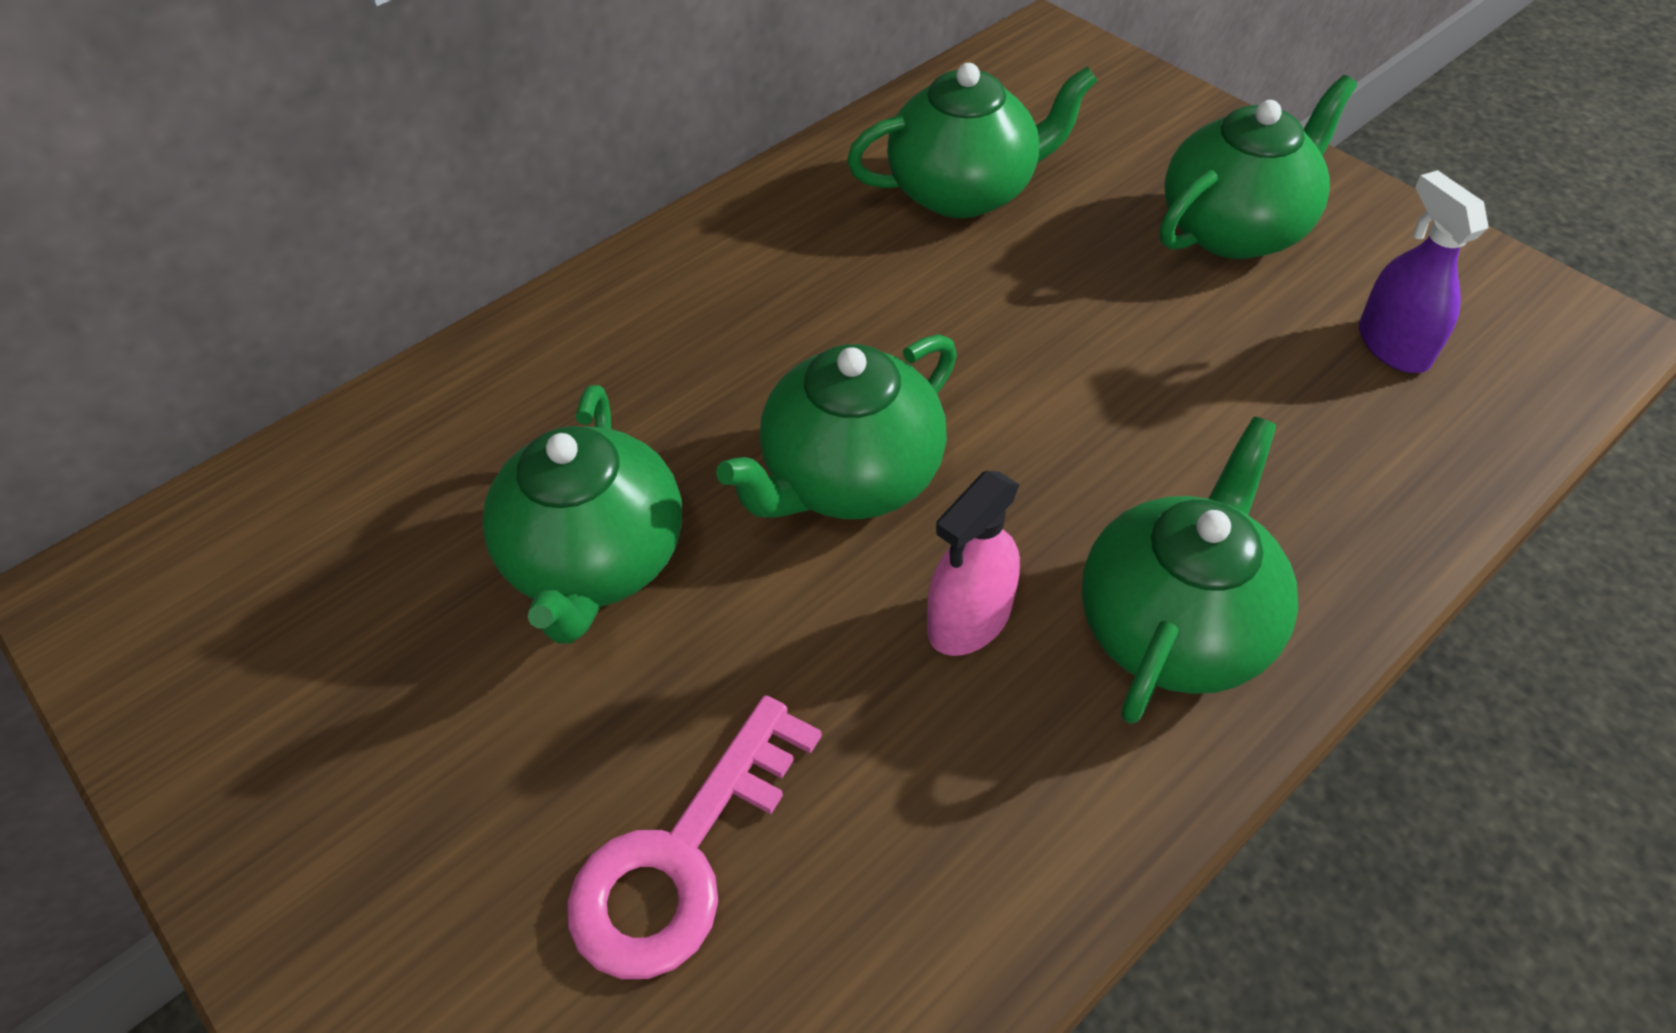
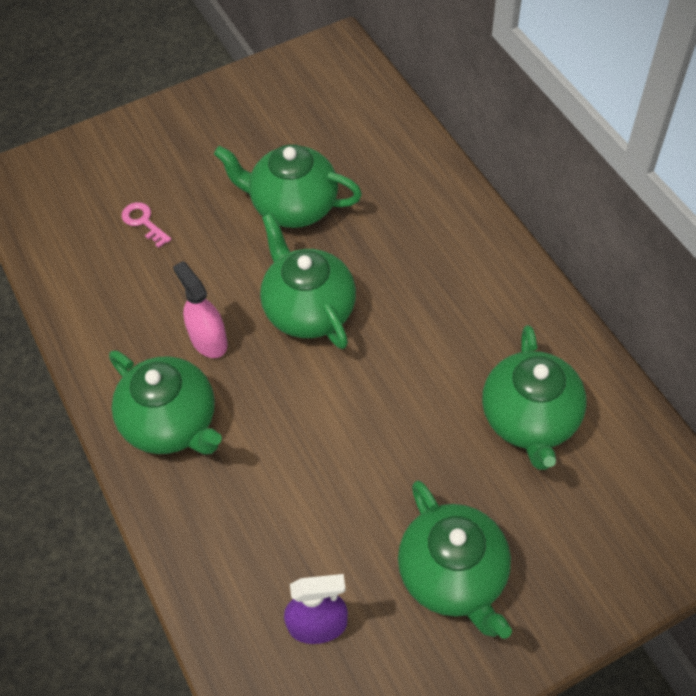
camera: 105 degrees right, 5 degrees up
pink key [567,695,822,979] -> pink key [122,202,171,248], size x0.52

